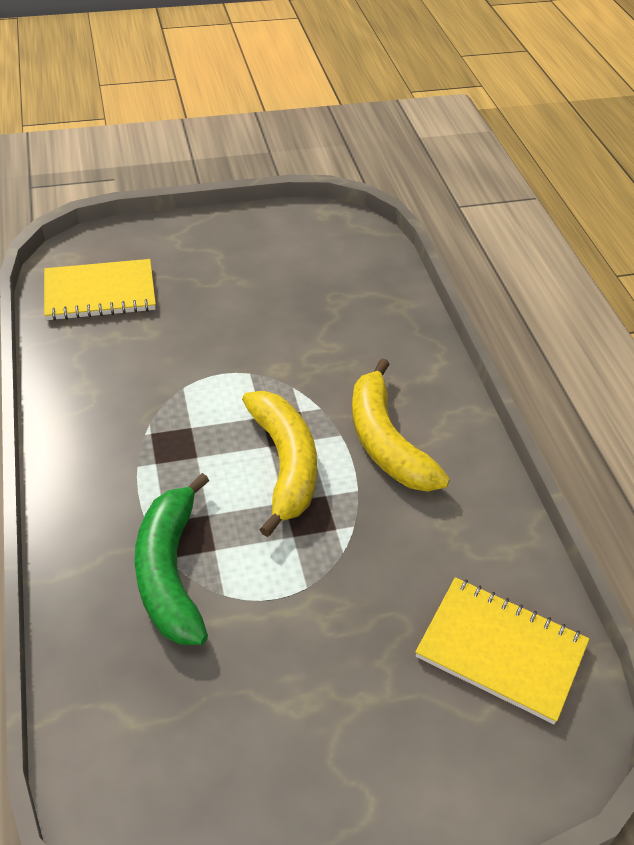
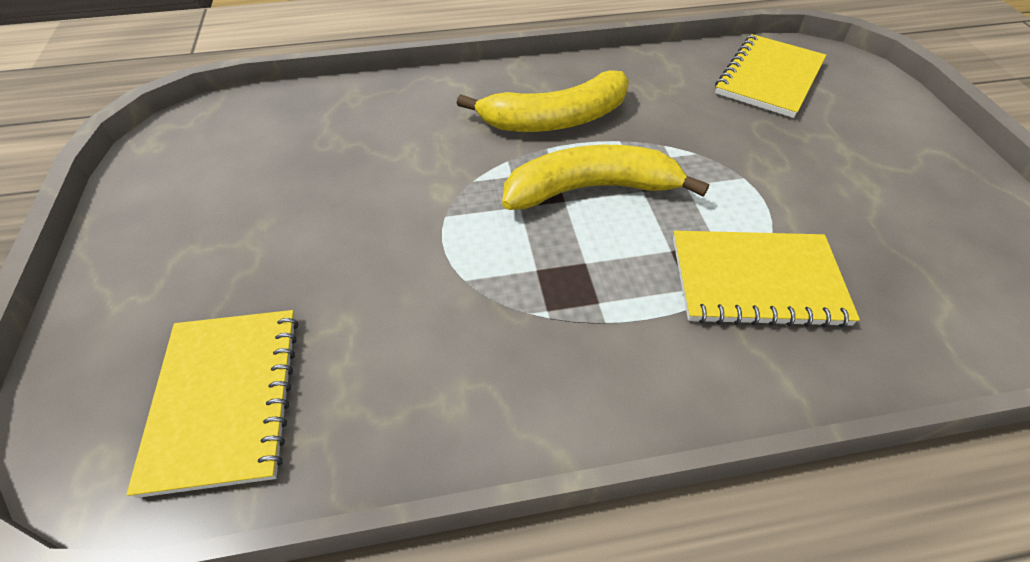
camera: 85 degrees left, 5 degrees up
green banana [135,473,209,645] -> yellow notebook [673,231,860,328]

